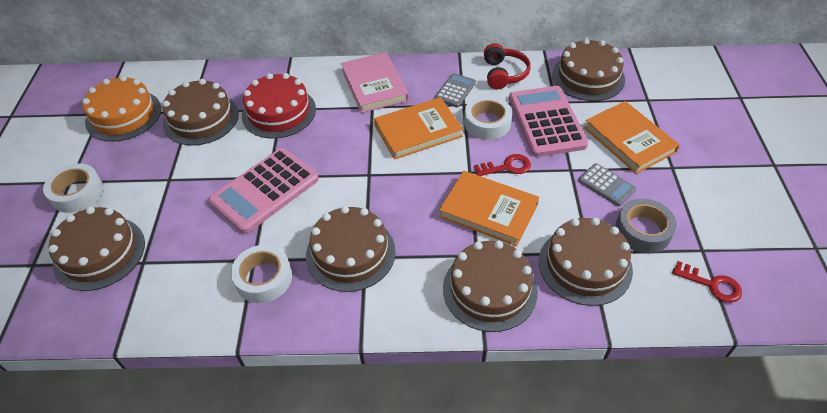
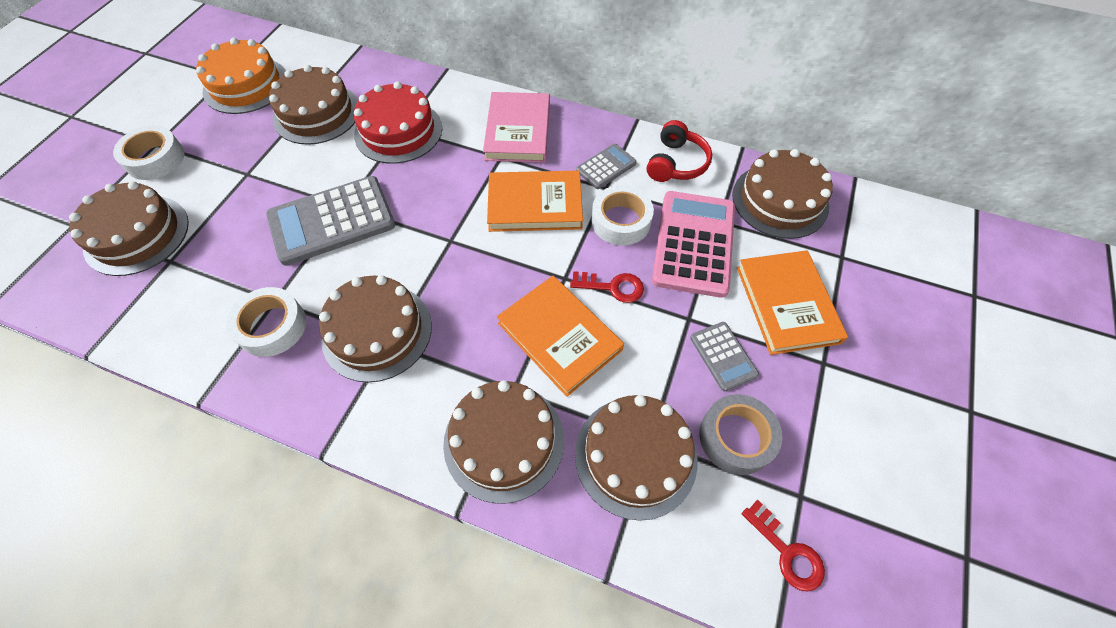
camera: 20 degrees right, 10 degrees up
pink calculator [208,148,319,234] -> grey calculator [266,176,395,266]

